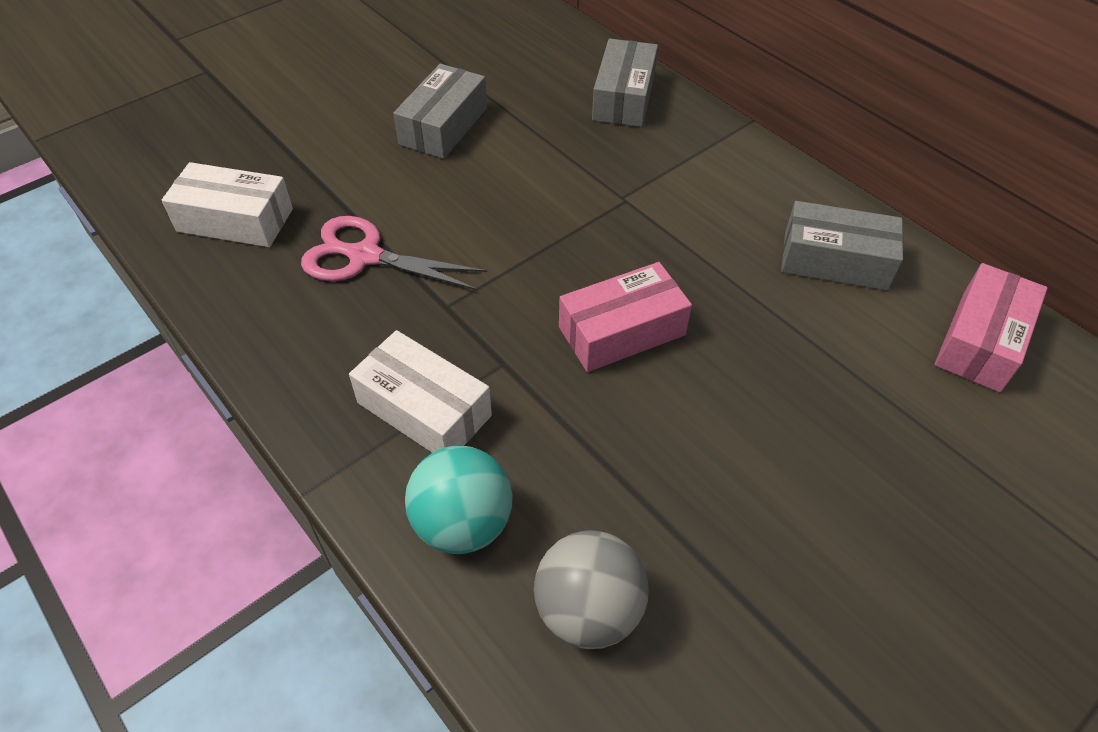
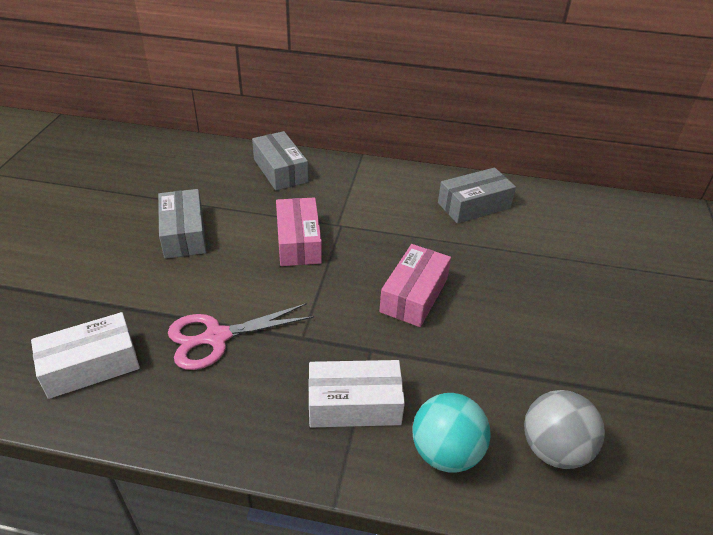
camera: 40 degrees left, 10 degrees down
pink box [934,263,1047,393] -> pink box moved to [276,197,322,266]

